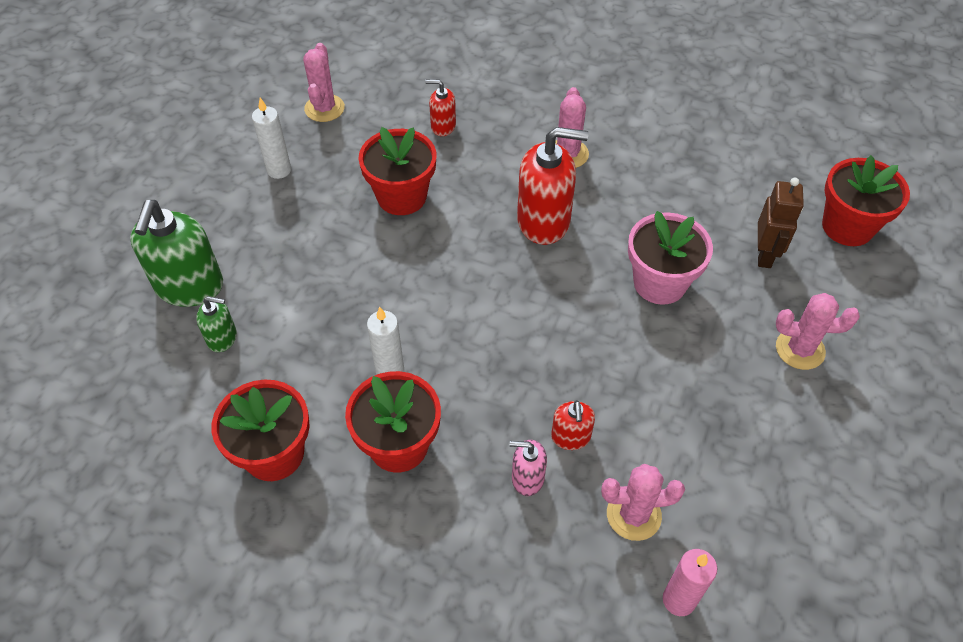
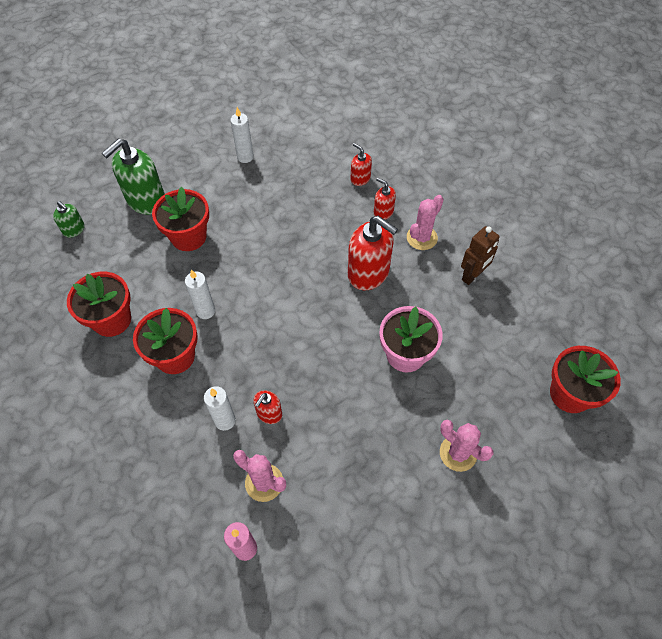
camera: 35 degrees right, 5 degrees up
green soap dispenser [196,296,237,352] -> green soap dispenser moved to [53,201,85,238]
pink cactus [303,43,345,122] -> none
red flower pot [359,127,437,215] -> red flower pot moved to [152,187,209,251]
pink soap dispenser [510,440,547,496] -> white candle [204,386,236,431]
brown robot [758,178,804,268] -> brown robot moved to [461,226,499,285]
none -> red soap dispenser [374,178,396,220]

